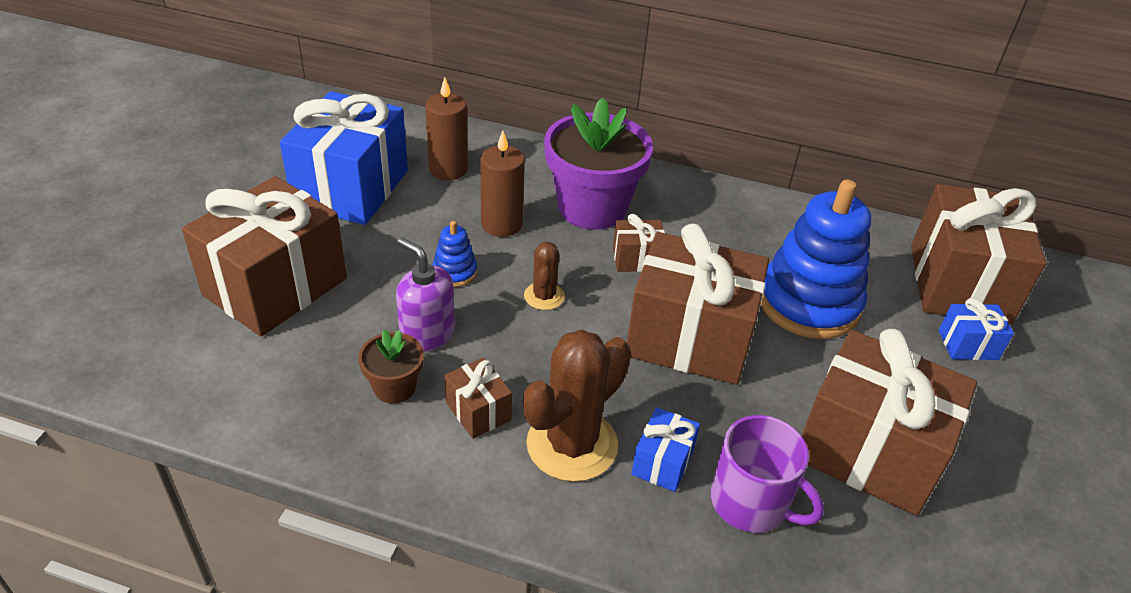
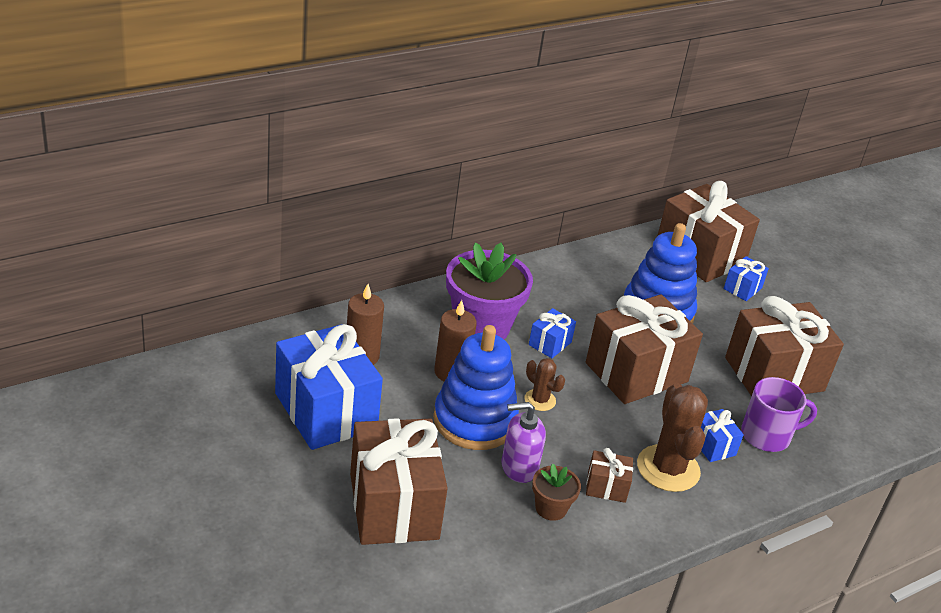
camera: 50 degrees left, 5 degrees down
blue stacking toy [432,221,477,287] -> blue stacking toy [433,325,519,450], size x2.30
brown gift [613,214,665,272] -> blue gift [529,308,576,358]

